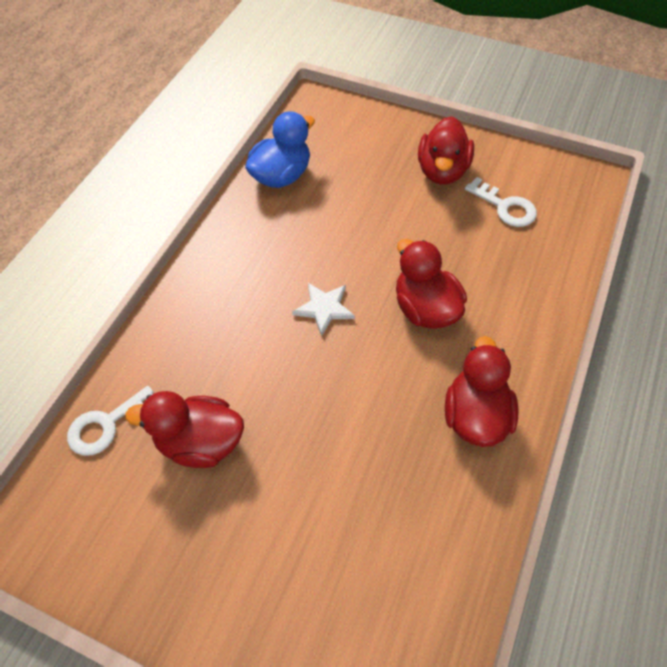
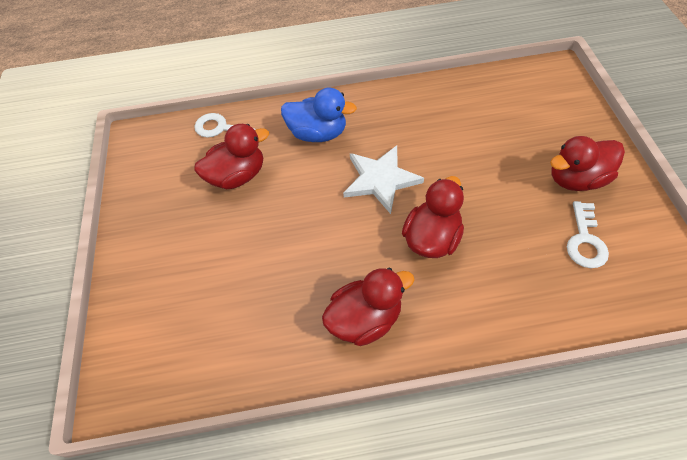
camera: 60 degrees right, 0 degrees up
red duck [125,391,244,468] -> red duck turned 90 degrees clockwise [194,124,269,189]
blue duck [245,111,315,188] -> blue duck moved to [281,87,357,142]
white star [292,283,355,336] -> white star [343,145,424,214], size x1.58

